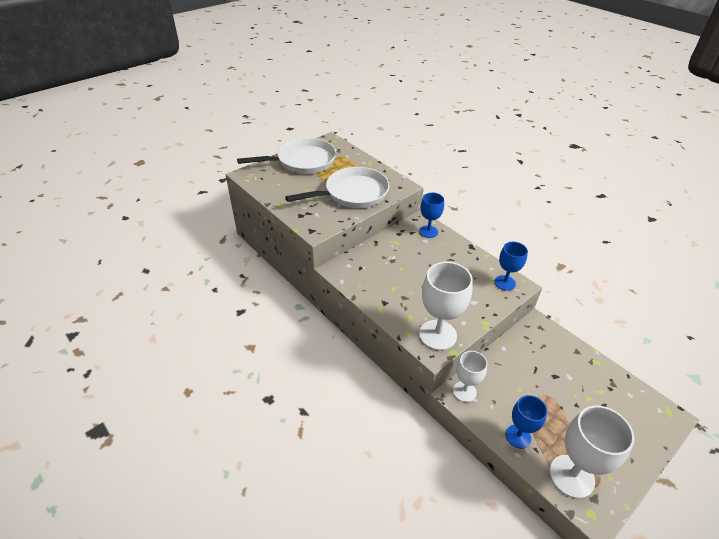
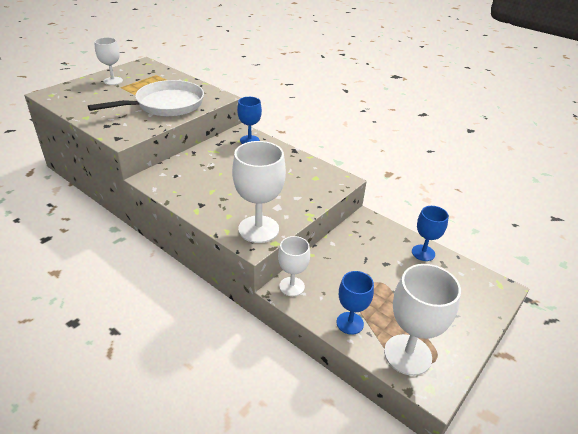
camera: 10 degrees left, 5 degrees down
white pan [237,138,336,174] -> white goblet [94,37,123,85]
blue goblet [495,242,528,291] -> blue goblet moved to [412,206,449,261]

